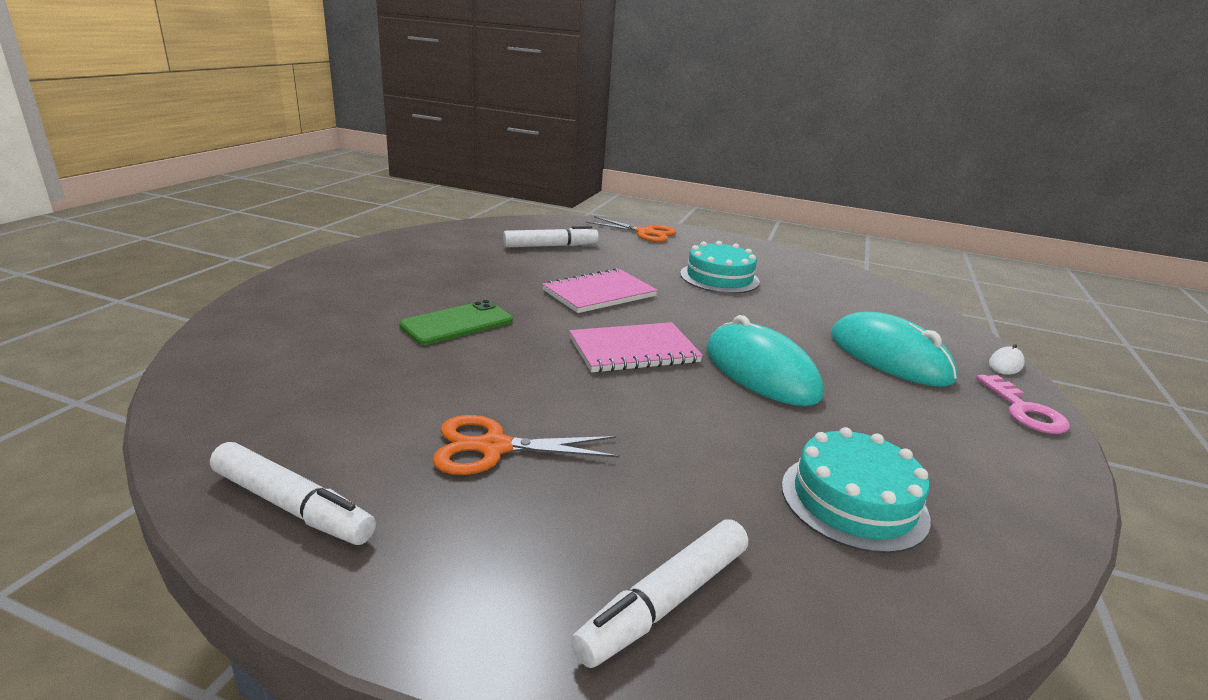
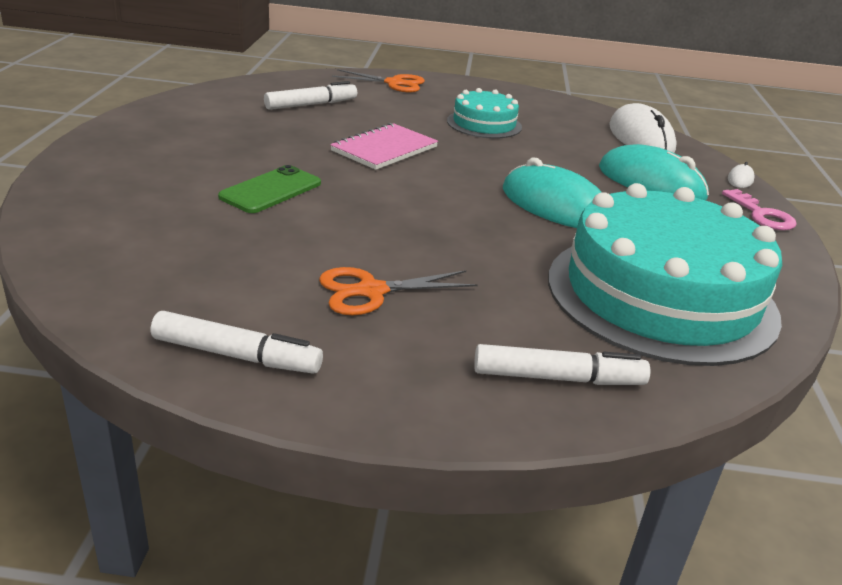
camera: 15 degrees left, 5 degrees up
pink notebook [569,322,703,373] -> none
white marker [571,519,748,668] -> white marker turned 120 degrees counterclockwise [474,344,651,385]
turquoise cake [782,427,931,553] -> turquoise cake [548,183,782,366], size x2.04
none -> white mouse [609,103,677,153]

